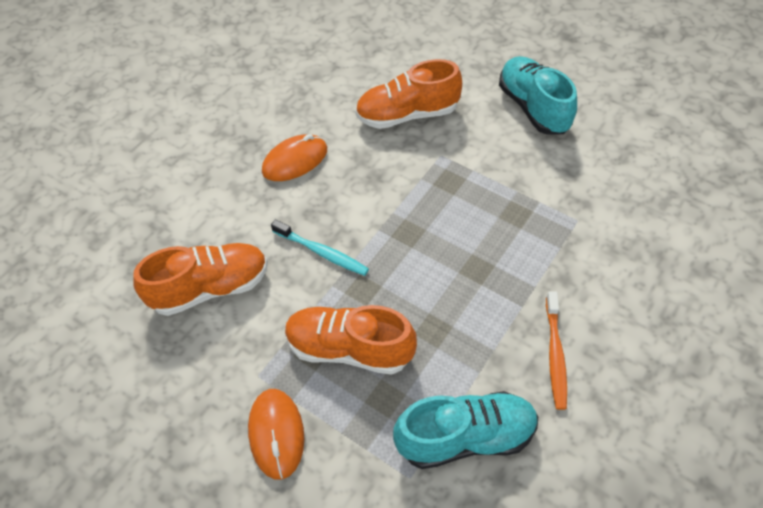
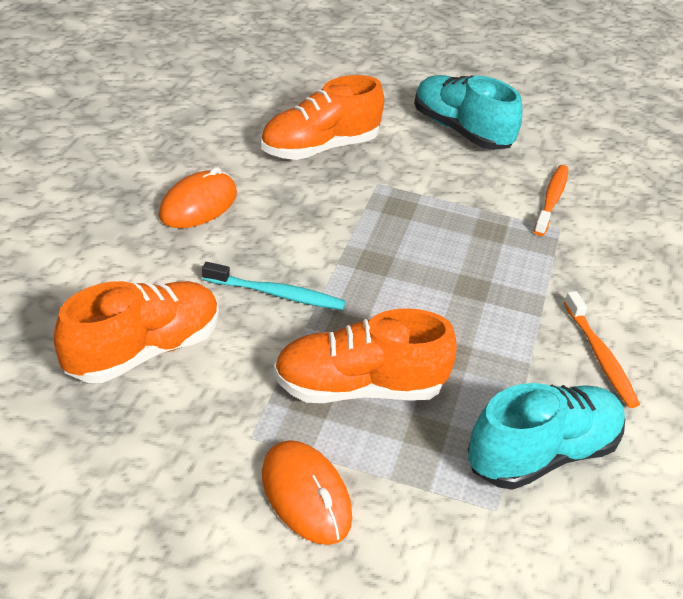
camera: 25 degrees left, 15 degrees down
none -> orange toothbrush [534,165,568,236]

